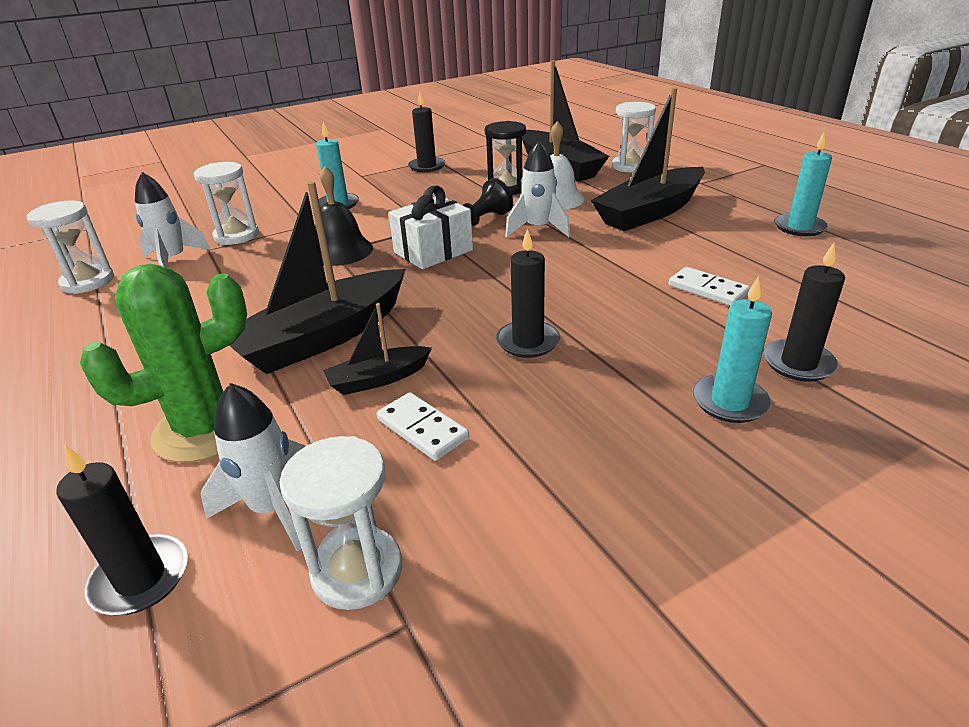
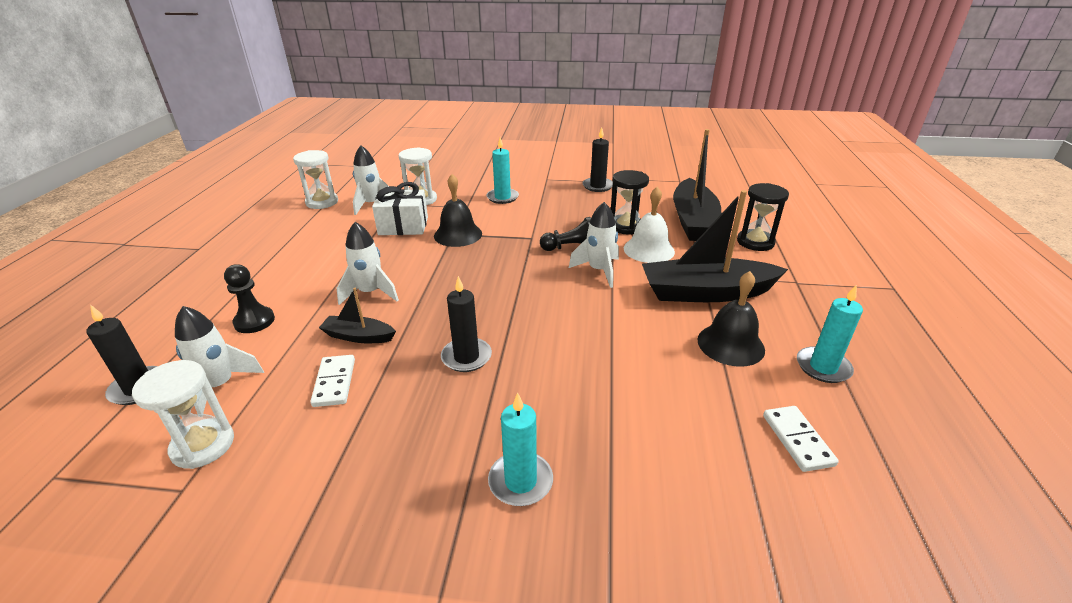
camera: 35 degrees right, 0 degrees up
green cactus [80,264,247,463] -> black pawn [224,264,275,333]
black boat [229,181,406,374] -> white rocket [337,222,399,305]
white gift [389,186,473,269] -> white gift moved to [372,182,428,235]
white hourglass [612,102,656,172] -> black hourglass [737,183,789,251]
white domino [669,267,750,306] -> white domino moved to [763,406,839,472]
black candle [764,243,845,382] -> none
none -> black bell [697,271,765,367]

